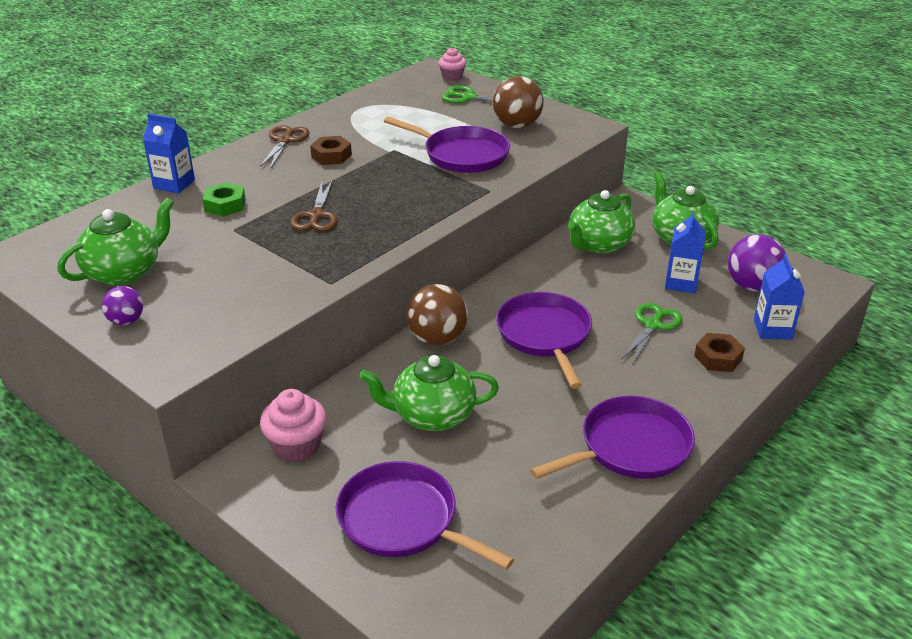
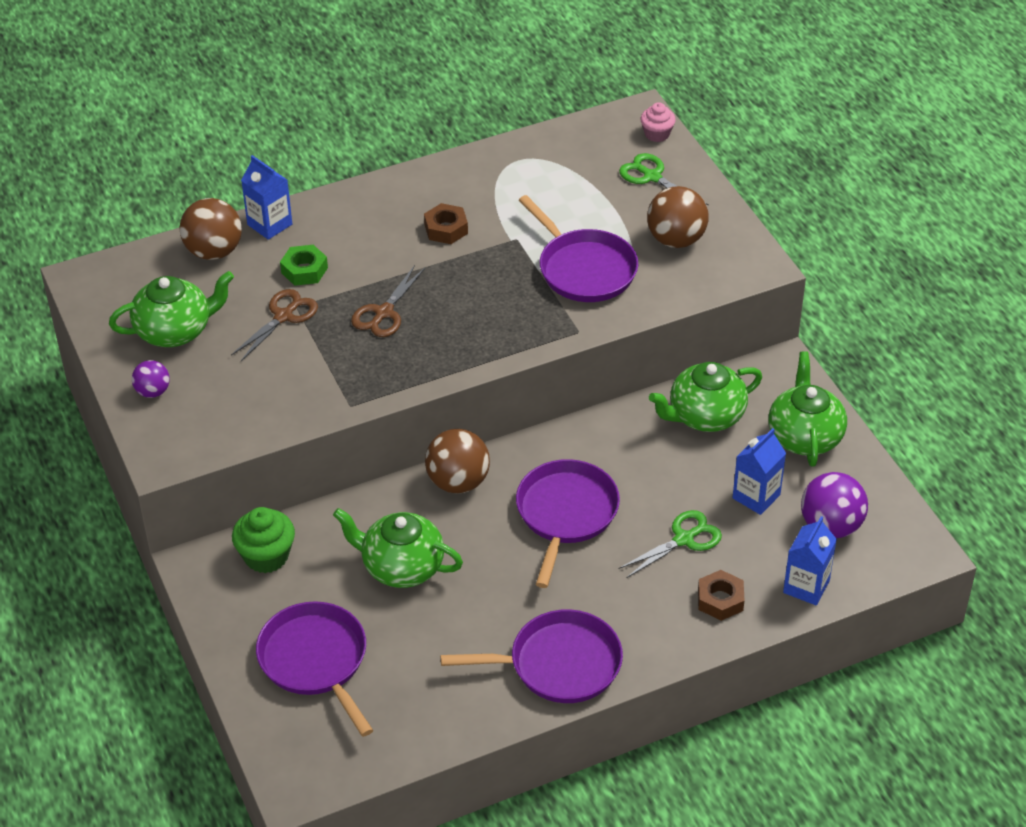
camera: 25 degrees right, 10 degrees up
brown scissors [260,125,310,169] -> brown scissors moved to [231,289,318,361]
pink cupcake [260,389,327,462] -> green cupcake [232,507,295,573]
none -> brown ball [180,198,242,260]

